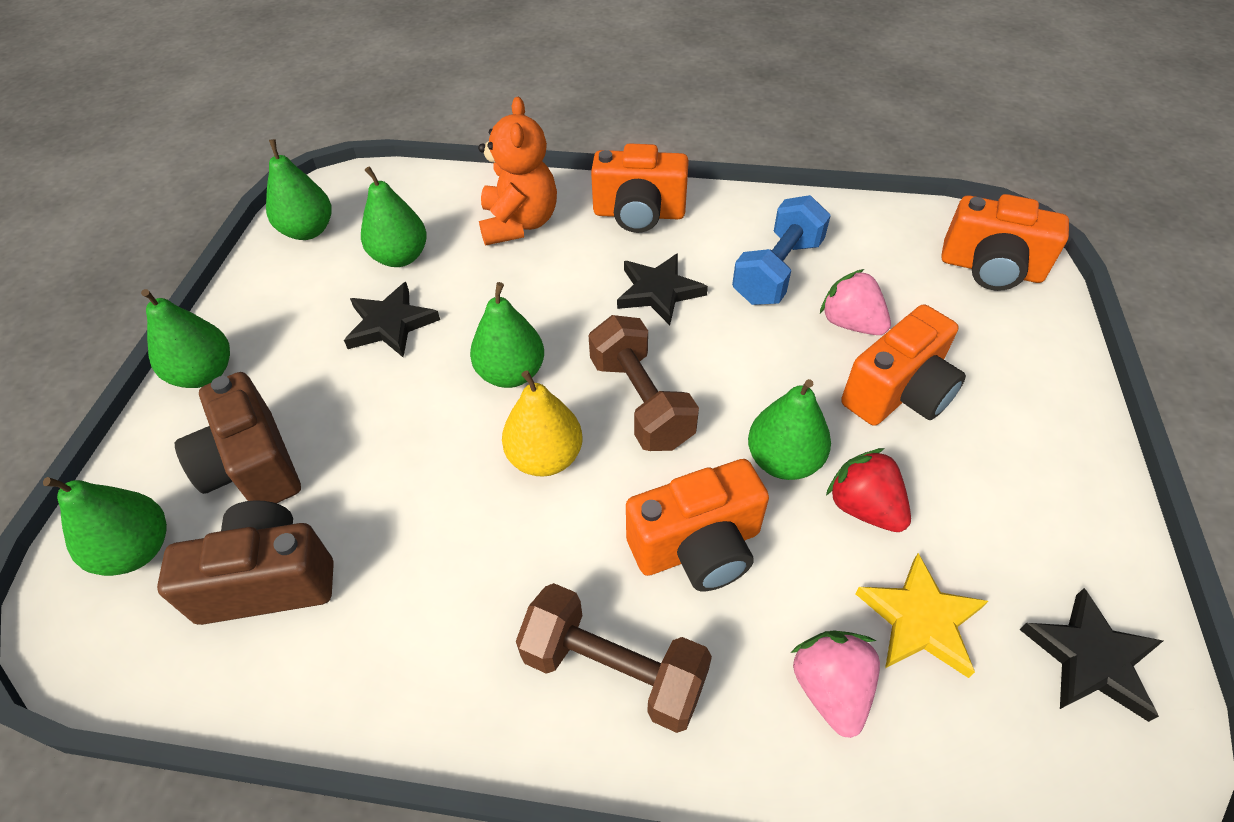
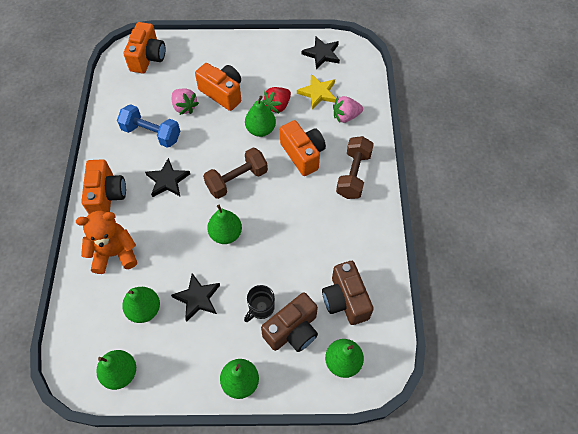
camera: 100 degrees left, 10 degrees up
yellow pear [502,370,582,477] -> none
pink strawberry [820,269,891,335] -> pink strawberry turned 75 degrees counterclockwise [172,88,199,115]
none -> black mug [244,285,275,322]

